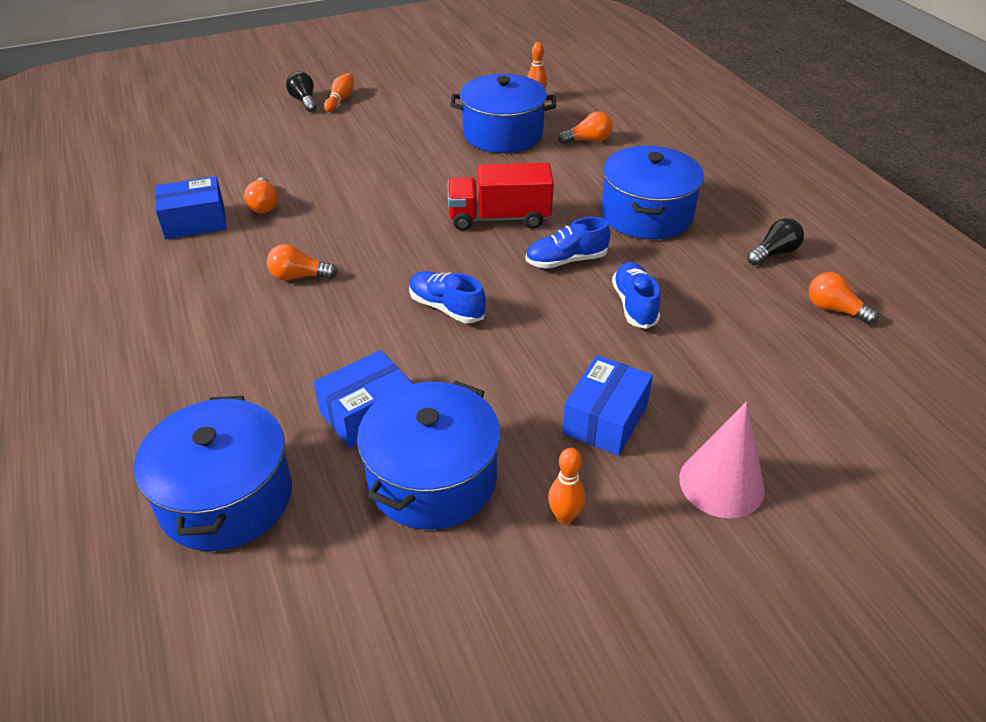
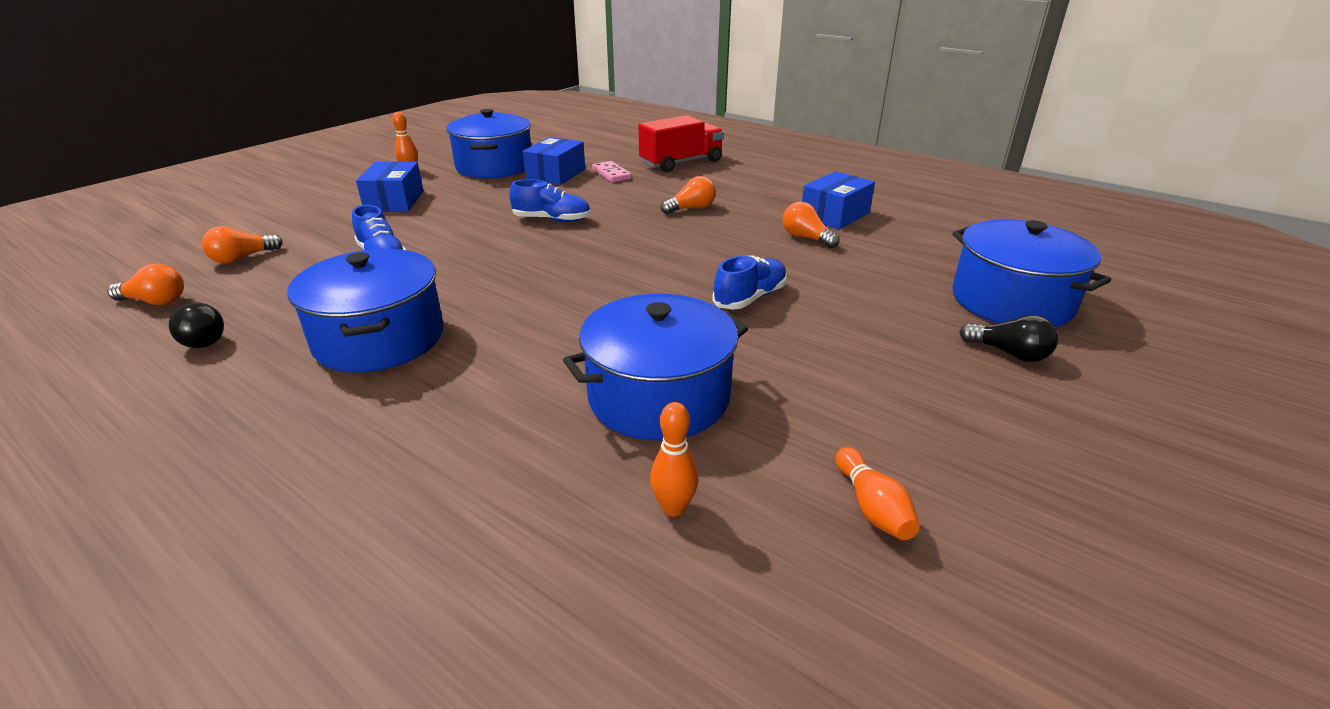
camera: 150 degrees right, 10 degrees down
blue pot [134,396,292,551] -> blue pot moved to [952,220,1111,327]
orange bowling pin [324,73,354,112] -> orange bowling pin moved to [836,447,920,540]
red truck [448,163,554,231] -> red truck moved to [638,115,724,172]
blue shoe [525,217,610,269] -> blue shoe moved to [712,256,787,310]
orange light bulb [558,112,613,144] -> orange light bulb moved to [202,226,283,264]
pink cone [679,401,765,518] -> none
black light bulb [747,218,804,265] -> black light bulb turned 60 degrees counterclockwise [169,302,224,348]
none -> pink domino [592,161,632,182]

